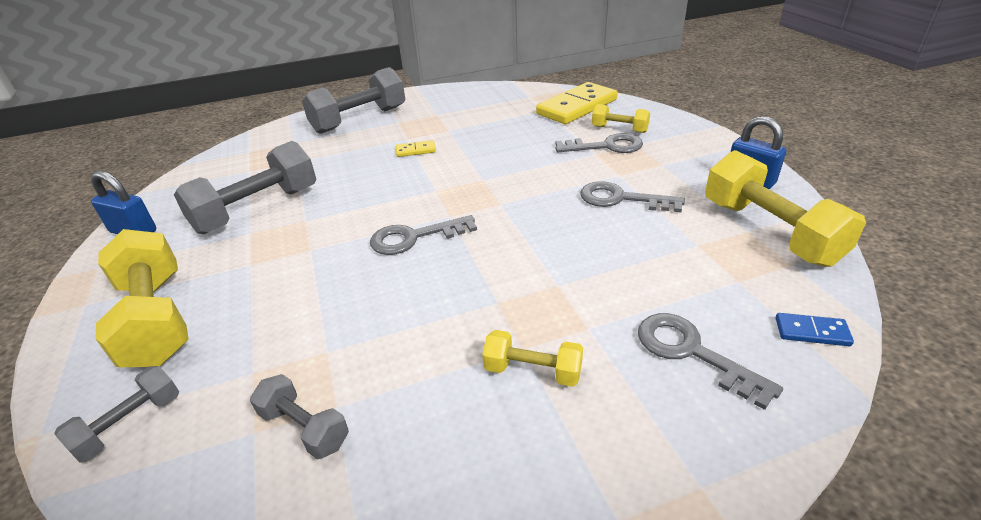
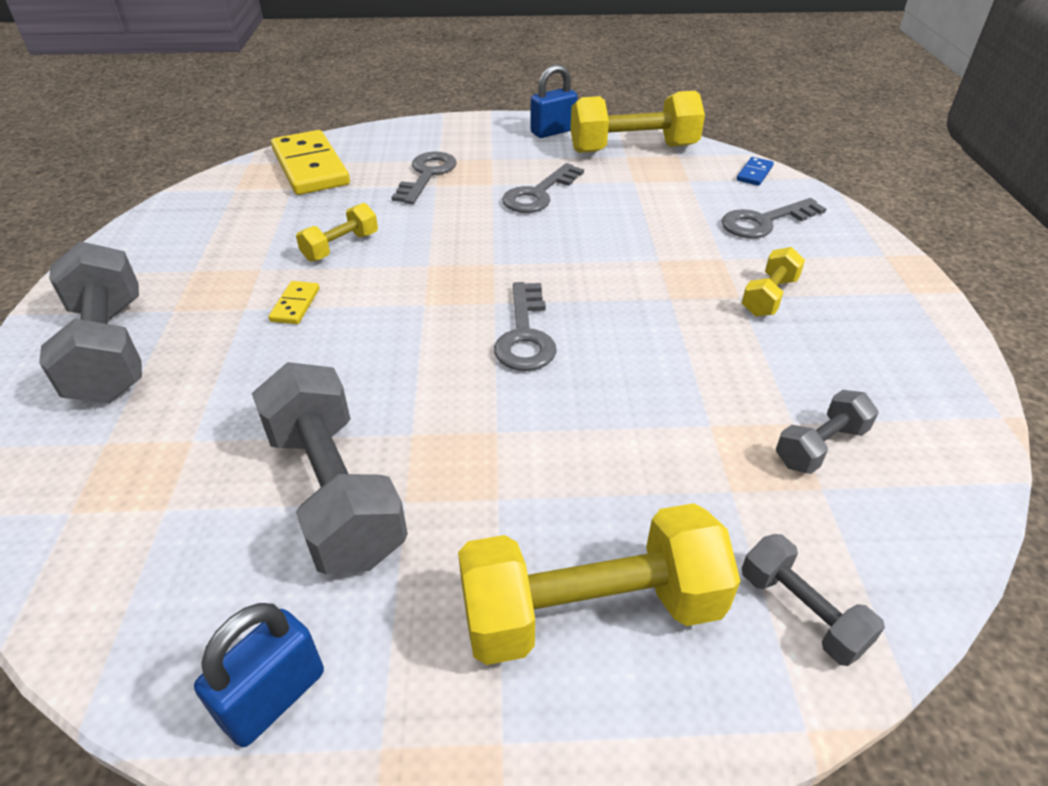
camera: 75 degrees left, 5 degrees up
yellow dumbbell [592,104,650,133] -> yellow dumbbell moved to [296,203,378,262]

